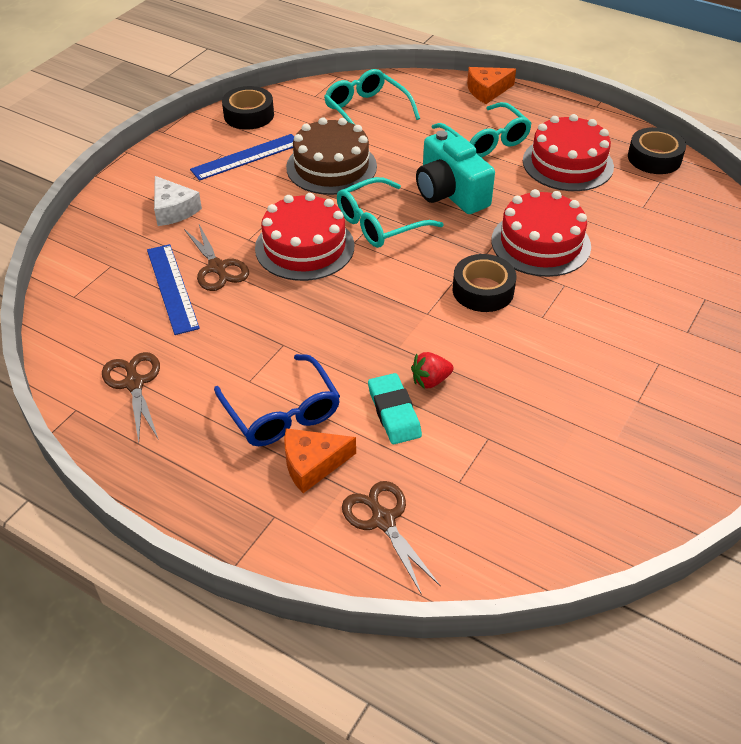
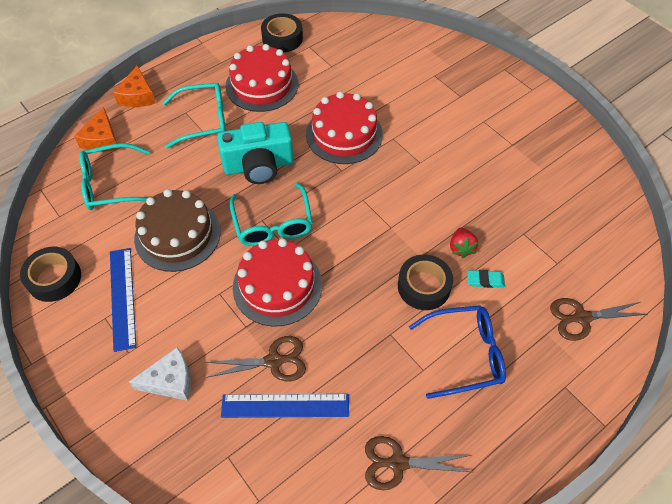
camera: 70 degrees left, 10 degrees up
orange cheese [284,428,356,493] -> orange cheese moved to [74,107,119,152]
turquoise eraser [368,373,422,444] -> turquoise eraser [467,270,505,288], size x0.64
black tape [453,254,516,312] -> black tape moved to [398,254,453,310]

